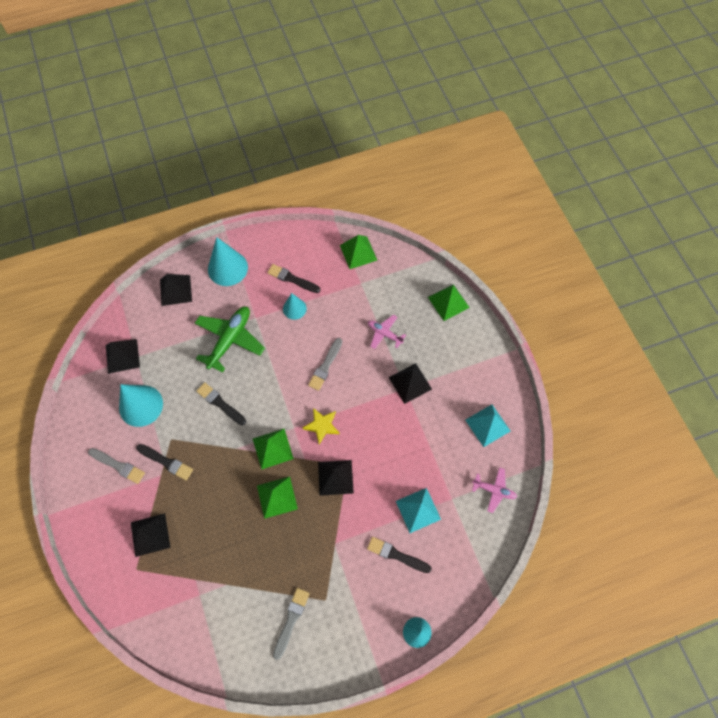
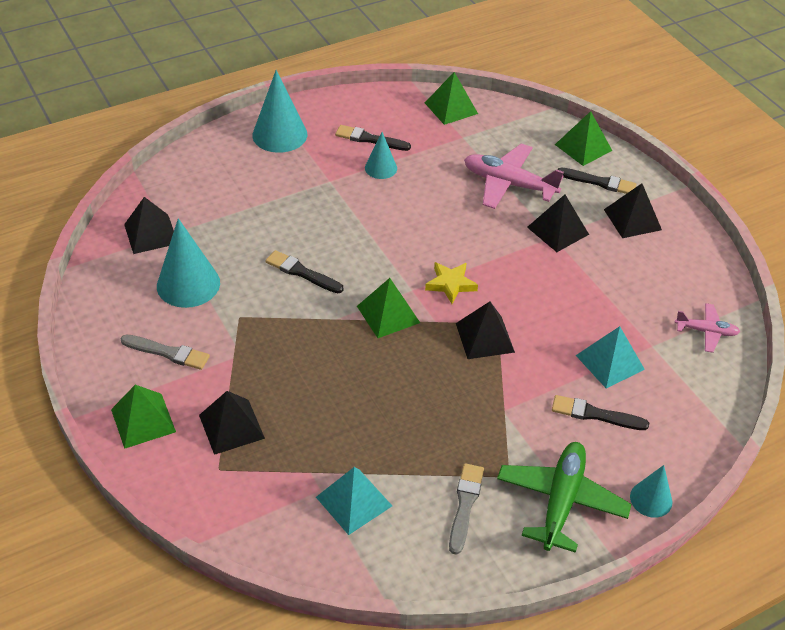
camera: 10 degrees left, 20 degrees down
black brush [136,444,193,480] -> black brush moved to [557,168,636,194]
black pyramid [160,274,192,306] -> black pyramid moved to [604,183,662,238]
green plane [195,306,265,373] -> green plane moved to [497,442,632,553]
green pyramid [257,477,298,519] -> green pyramid moved to [111,385,176,449]
grey brush [308,338,343,391] -> none
pink plane [368,315,406,349] -> pink plane [464,143,564,209], size x1.80
turquoise pyramid [466,404,510,447] -> turquoise pyramid moved to [316,467,392,535]

